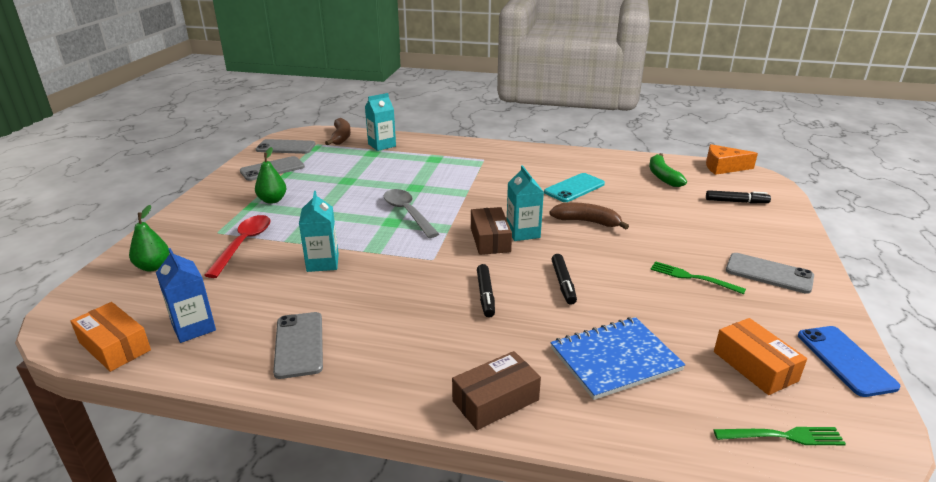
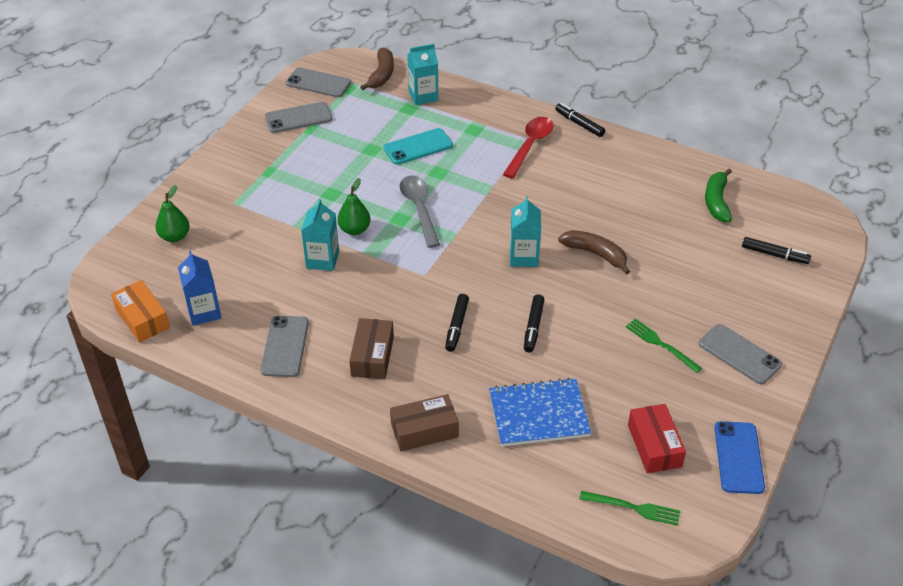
camera: 15 degrees right, 15 degrees up
red spoon [204,215,271,278] -> red spoon moved to [503,117,554,178]
green pear [255,147,286,204] -> green pear moved to [337,178,371,235]
brown box [471,207,512,255] -> brown box moved to [349,318,394,379]
turquoise phone [544,173,605,202] -> turquoise phone moved to [383,128,453,165]
orange cheese [706,144,758,175] -> none
orange box [714,318,807,395] -> red box [628,404,686,473]
none -> black marker [555,103,605,137]

